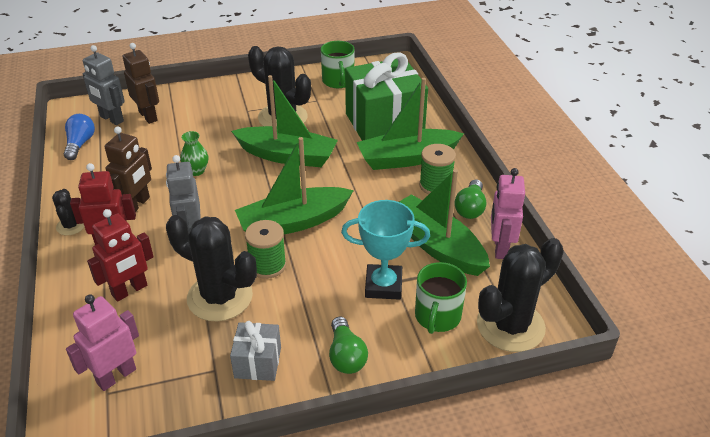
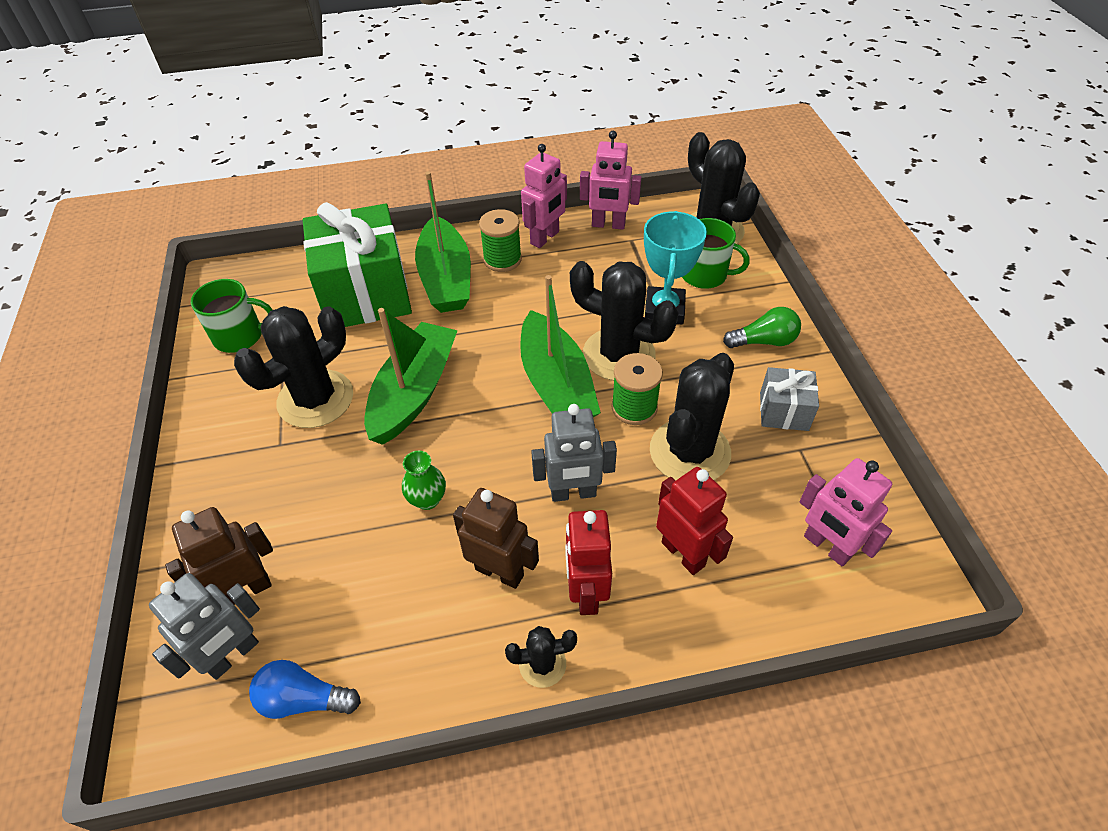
camera: 85 degrees left, 10 degrees up
green boat [399,169,490,276] -> none
green light bulb [454,179,486,219] -> pink robot [521,144,567,248]
none -> black cactus [570,261,679,381]

